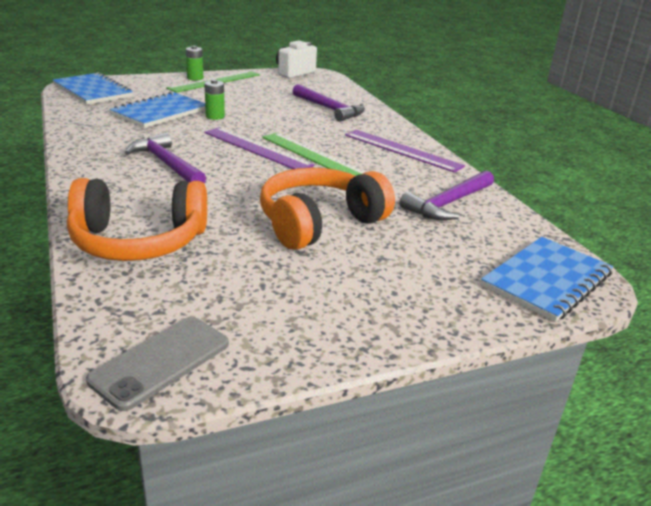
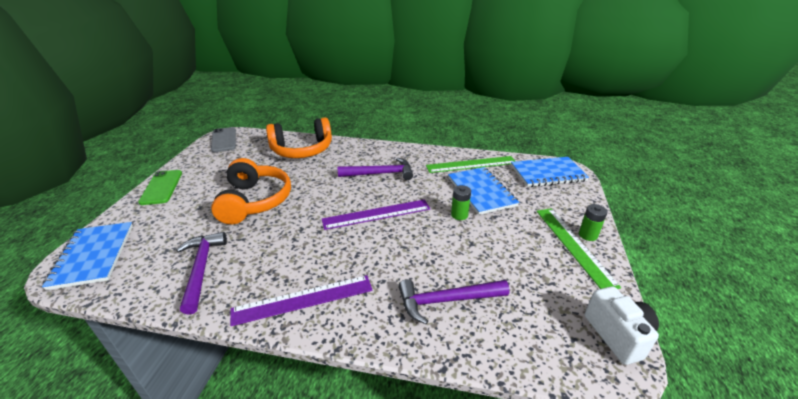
camera: 125 degrees right, 5 degrees up
orange headphones [67,178,207,261] -> orange headphones turned 135 degrees counterclockwise [266,117,332,158]
green ruler [262,132,365,176] -> green ruler moved to [426,156,515,173]
none -> green phone [138,170,182,205]

